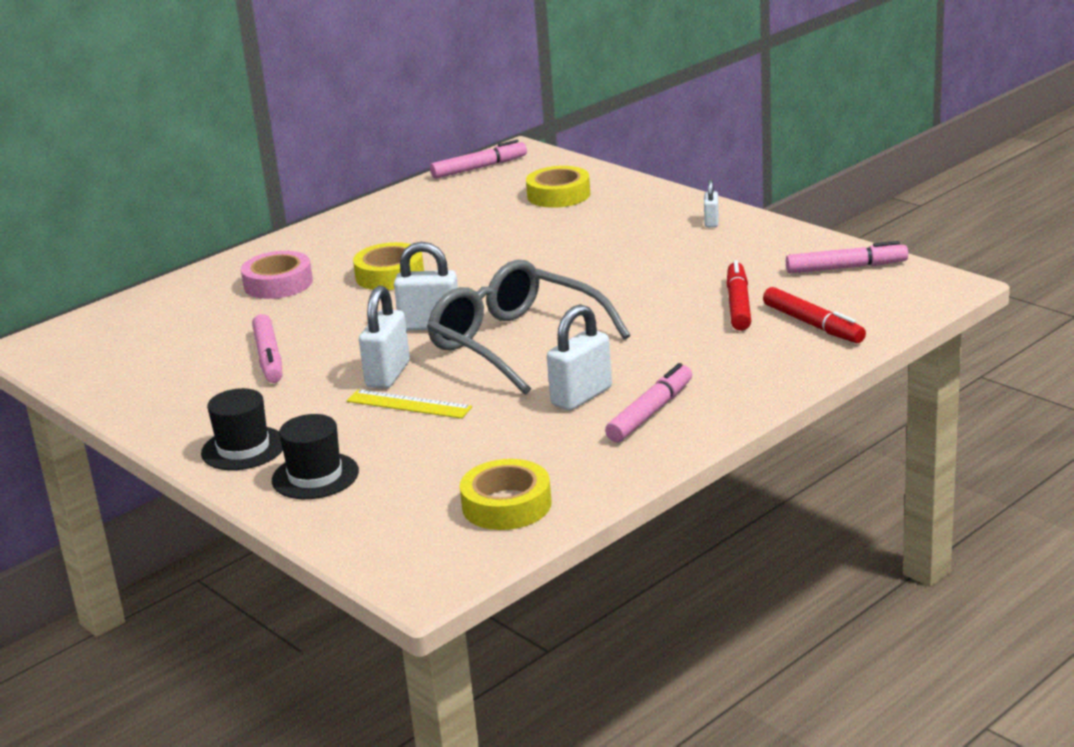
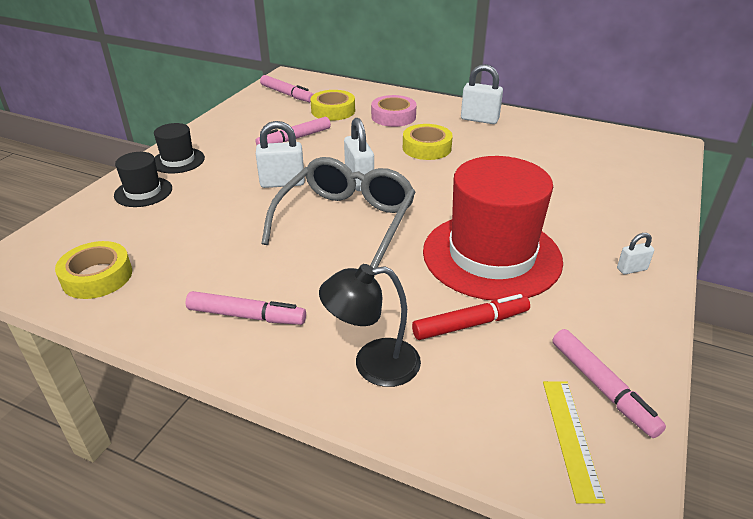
camera: 65 degrees right, 10 degrees up
yellow ruler [347,390,472,419] -> yellow ruler moved to [543,381,606,504]
pink marker [430,140,527,179] -> pink marker moved to [260,75,314,103]
yellow tape [526,166,590,208] -> yellow tape moved to [310,90,355,121]
white padlock [547,304,612,411] -> white padlock moved to [461,64,503,124]
red marker [763,287,866,343] -> none
none -> black lamp [319,264,421,387]
none -> red hat [423,156,563,301]

